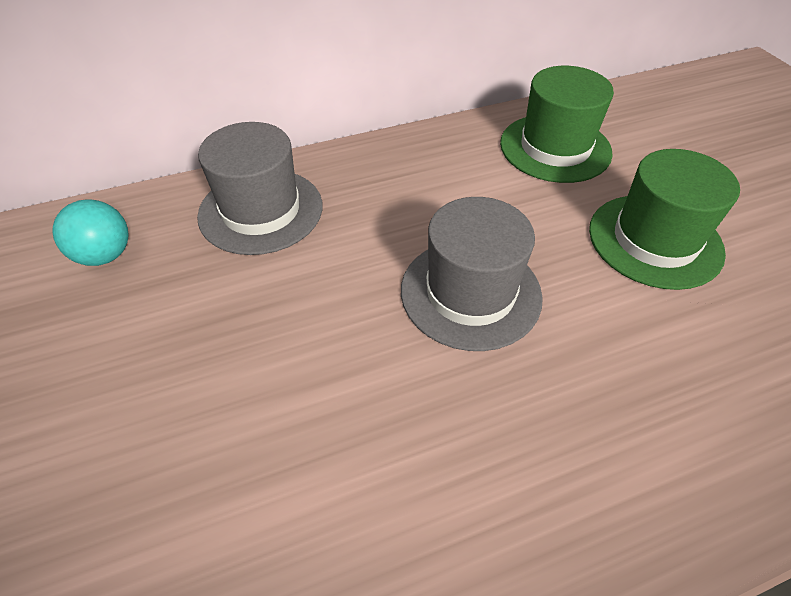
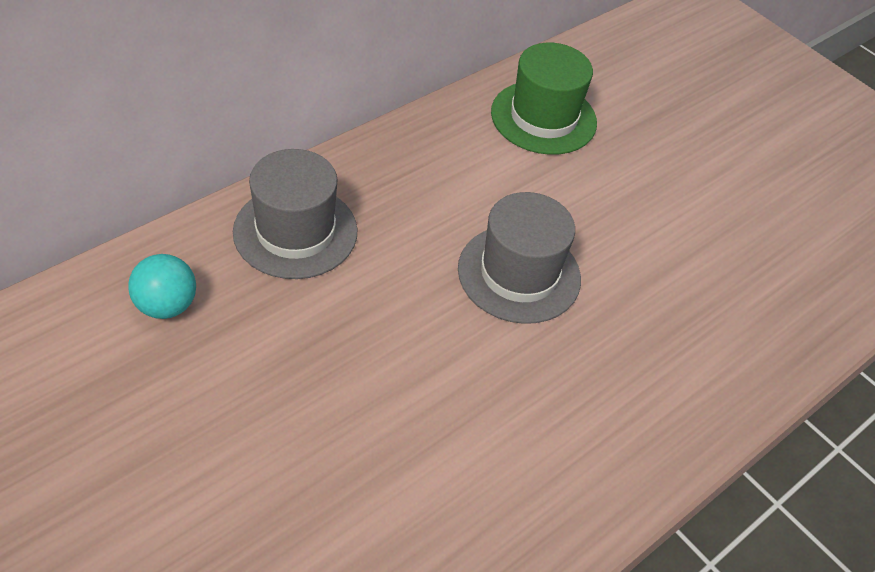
camera: 25 degrees left, 0 degrees up
green hat [589,149,740,290] -> none

